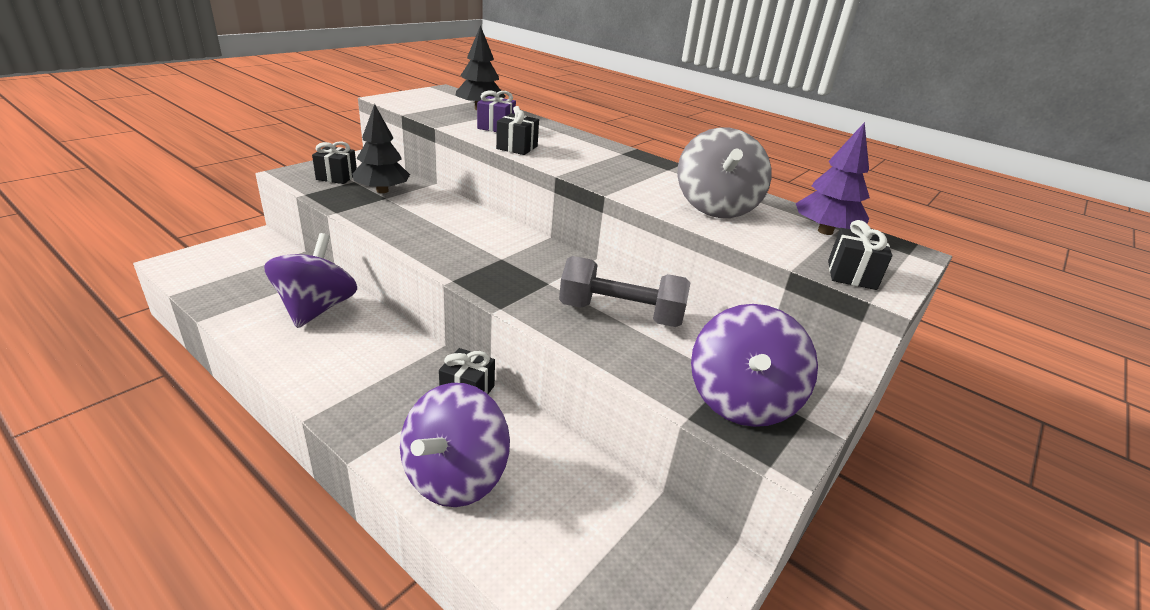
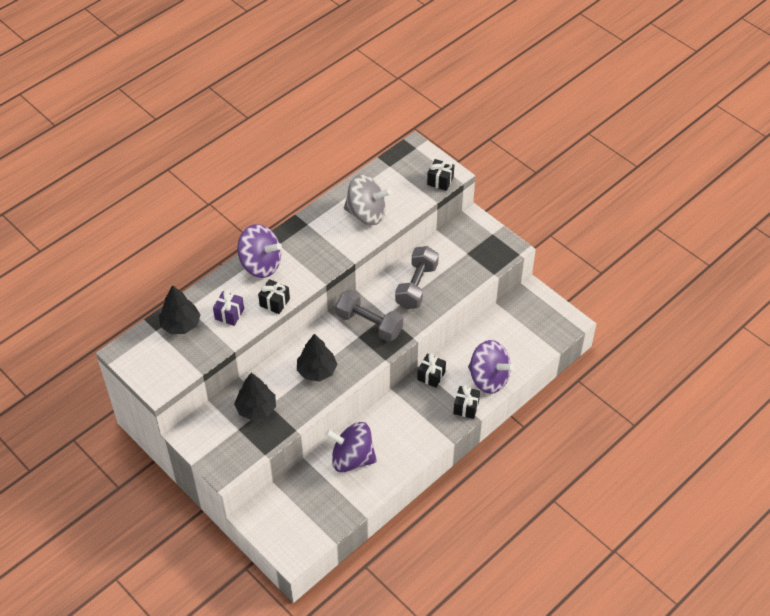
camera: 80 degrees left, 20 degrees up
black gift [312,142,357,184] -> black gift moved to [453,385,480,419]
purple spinning top [691,304,818,427] -> purple spinning top moved to [237,224,282,278]
purple tree [795,122,870,235] -> none
none -> black tree [297,334,337,382]
none -> grey dumbbell [336,290,403,342]

